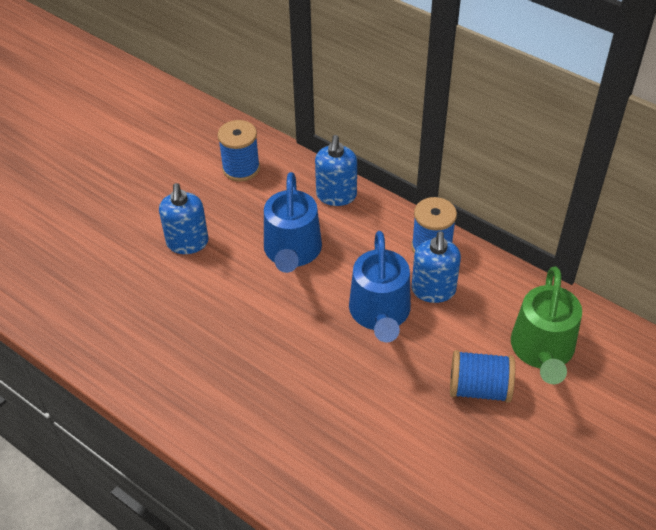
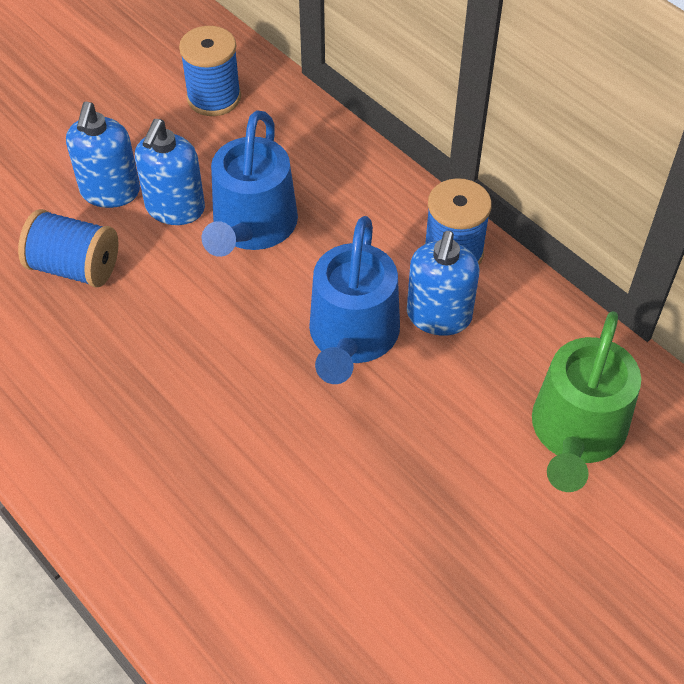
camera: 10 degrees right, 5 degrees up
blue soap dispenser [315,135,357,206] -> blue soap dispenser moved to [135,119,205,225]
blue spool [450,350,515,403] -> blue spool moved to [18,209,119,288]

